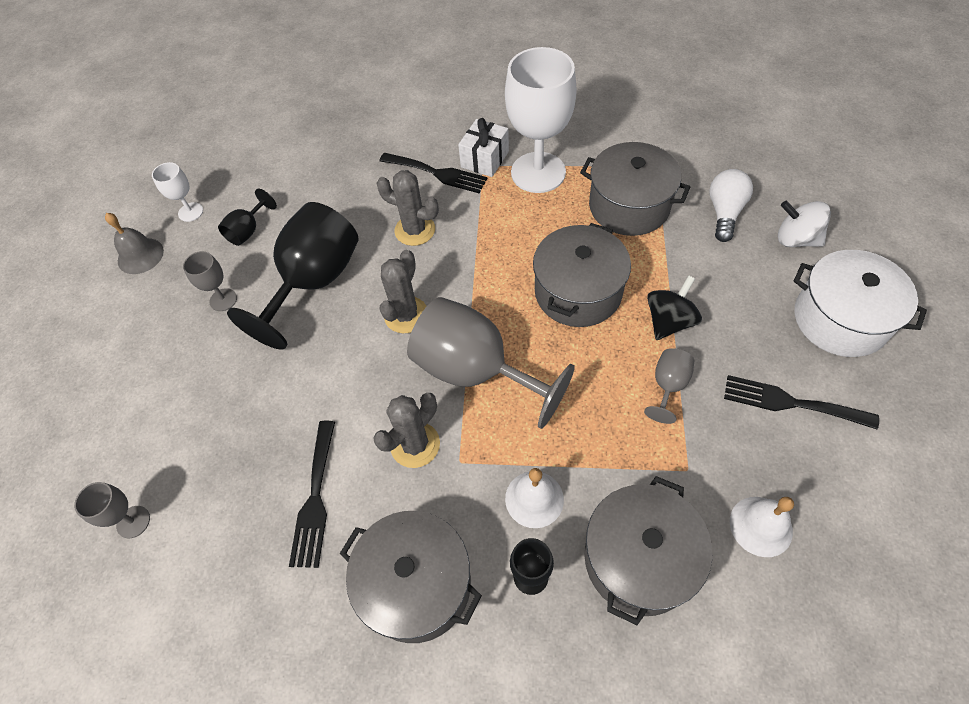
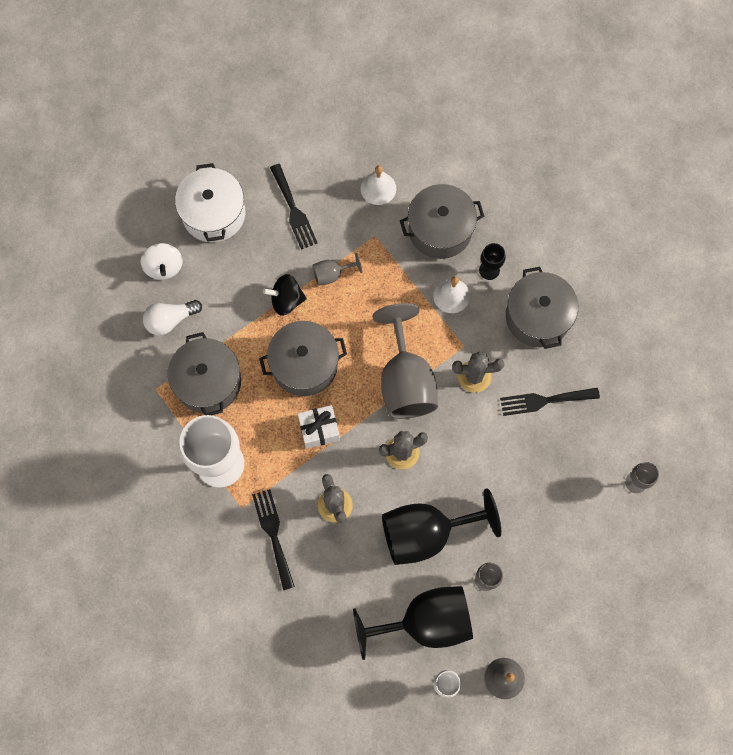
camera: 135 degrees left, 15 degrees up
black goblet [218,189,277,246] -> black goblet [353,586,473,660], size x2.21
black fork [289,421,335,568] -> black fork turned 150 degrees counterclockwise [500,388,600,416]
white gift [458,118,509,177] -> white gift moved to [298,405,340,449]

